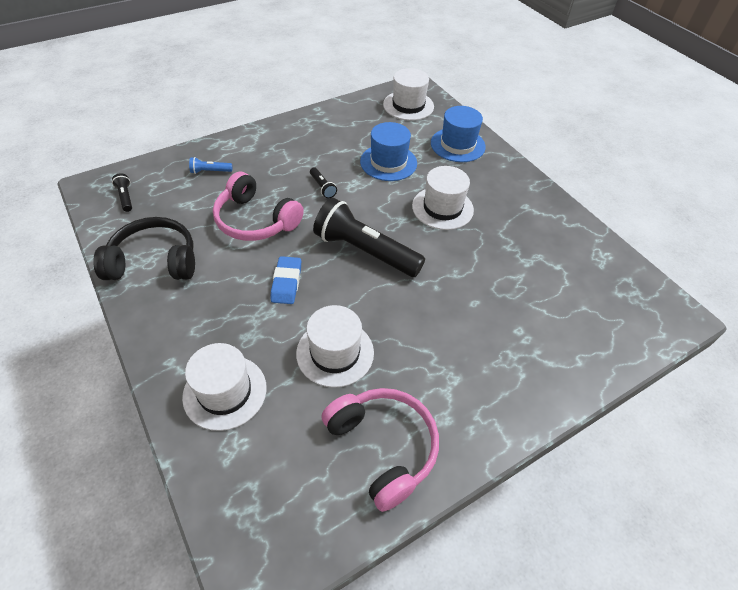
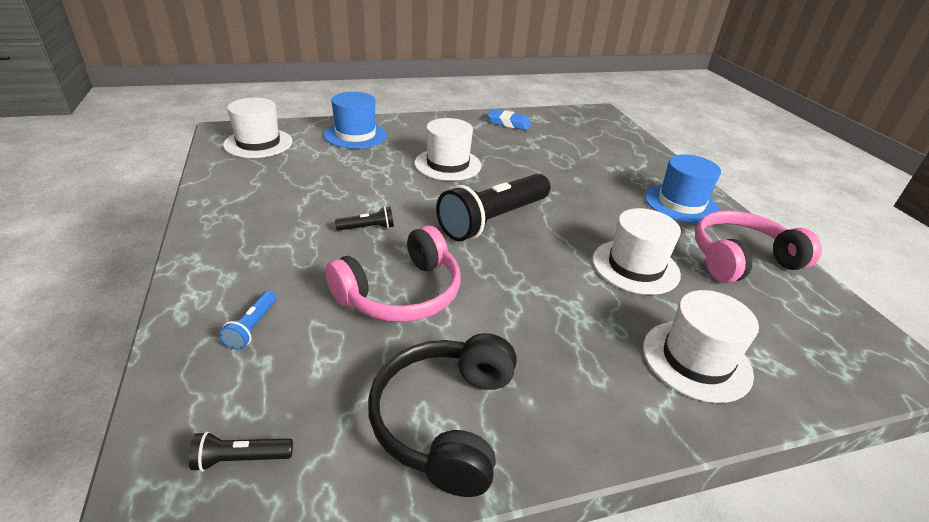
camera: 75 degrees left, 15 degrees down
blue eraser [271,256,301,304] -> blue eraser moved to [488,109,531,130]
blue hat [360,122,417,181] -> blue hat moved to [645,154,721,223]

